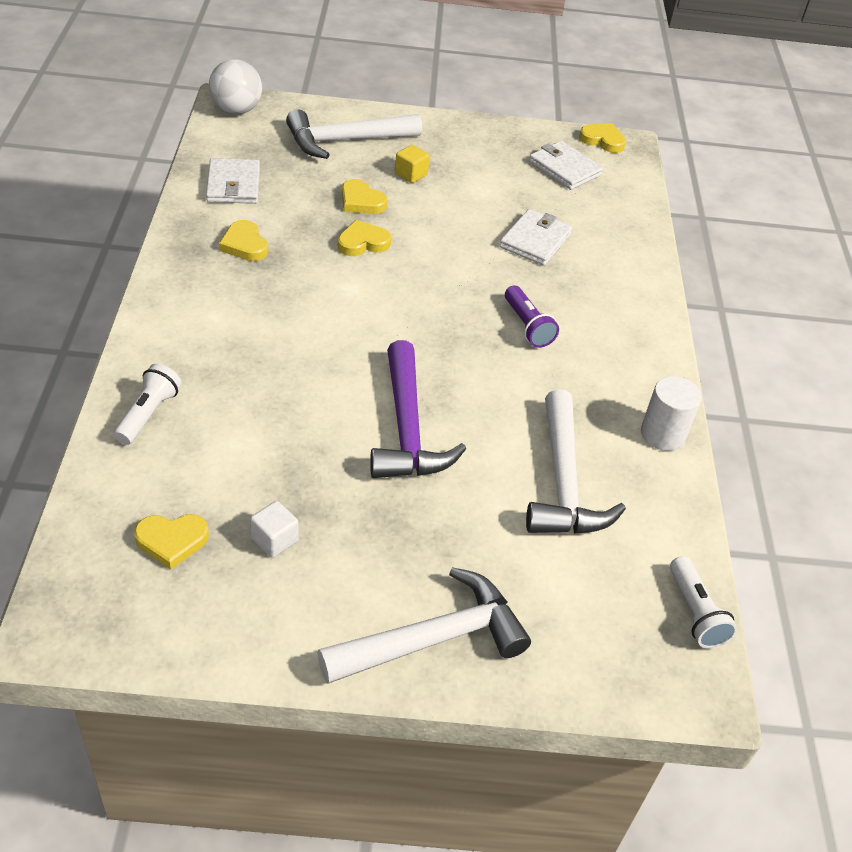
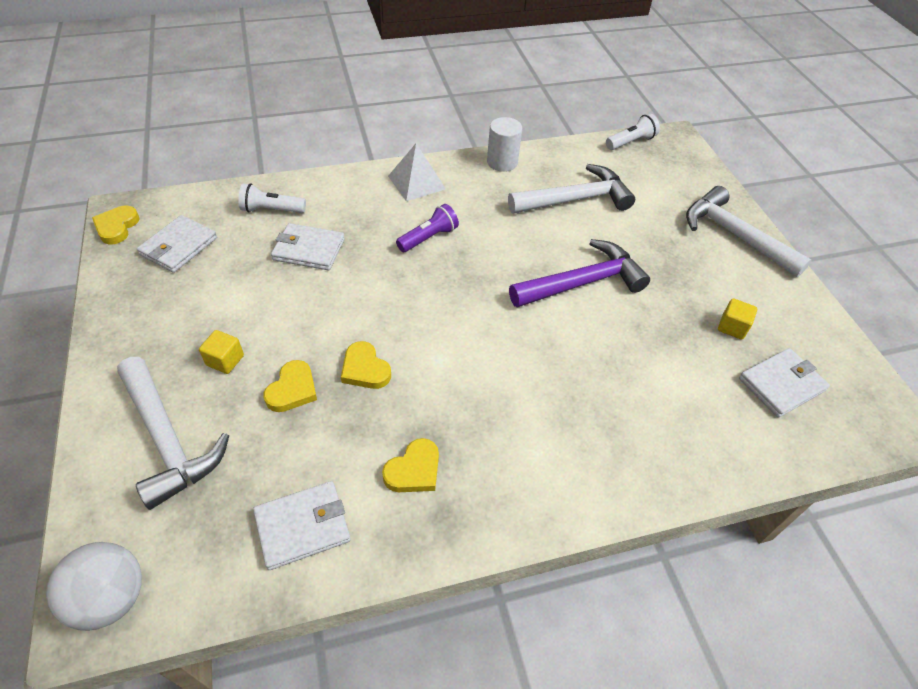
camera: 105 degrees left, 5 degrees up
white flashlight [113,364,182,445] -> white flashlight moved to [238,183,306,213]
yellow heart [134,514,209,570] -> white wallet [739,348,830,418]
white cube [250,501,299,558] -> yellow cube [718,298,757,340]
none -> white pyramid [388,143,446,201]

